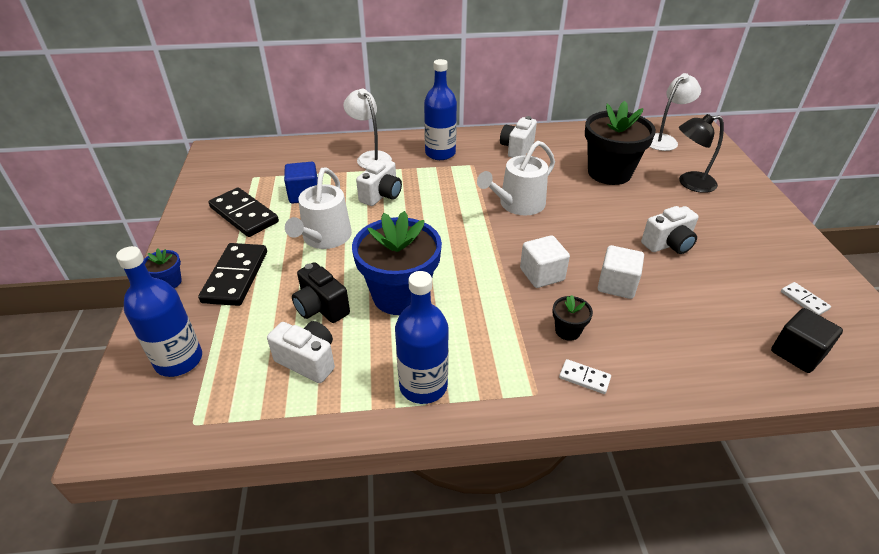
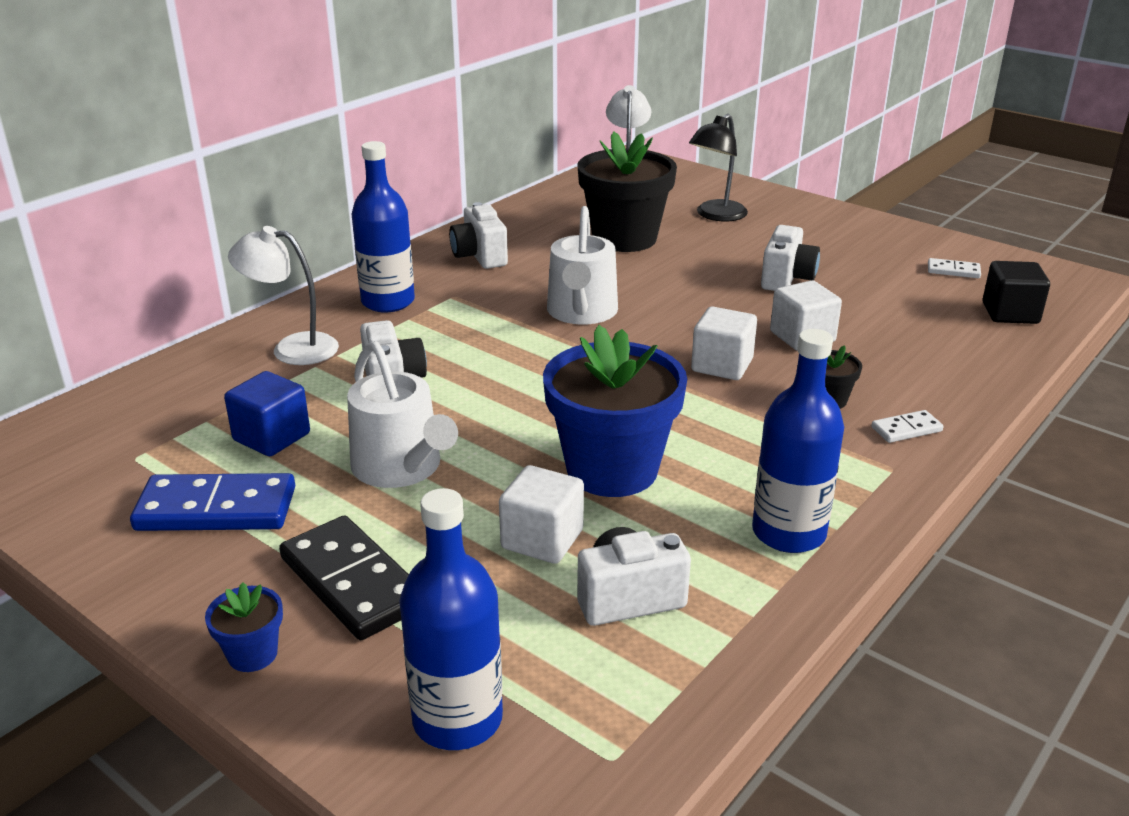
camera: 45 degrees left, 10 degrees down
black domino [209,188,279,237] -> blue domino [130,473,295,531]
black camera [292,262,350,323] -> white cube [499,465,584,564]

